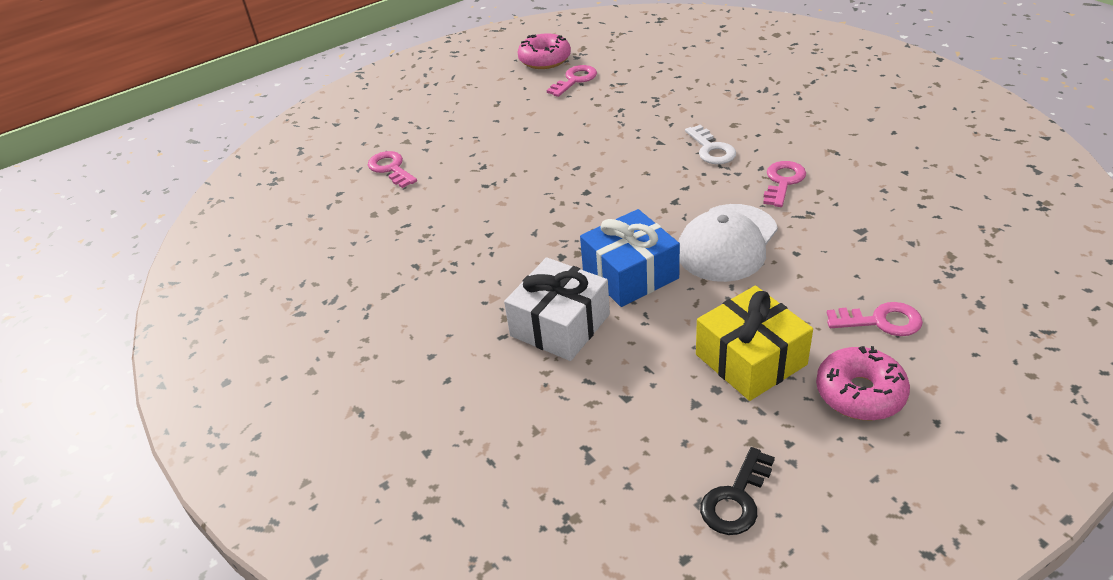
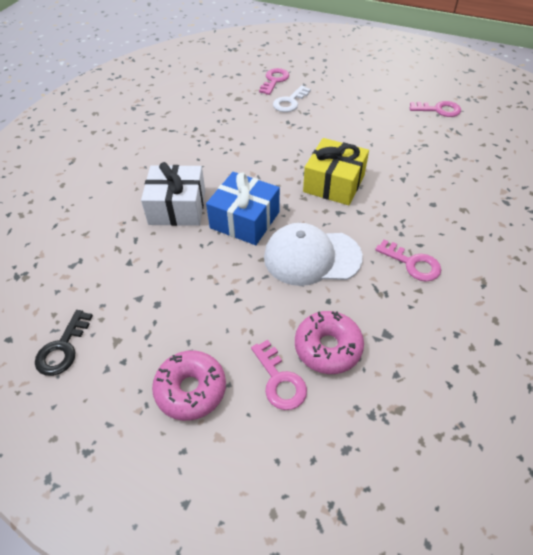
camera: 55 degrees right, 10 degrees up
pink donut [517,33,571,69] -> pink donut moved to [295,311,364,374]
white key [685,125,736,164] -> white key moved to [273,85,311,112]
yellow gift [696,286,813,401] -> yellow gift moved to [303,138,369,205]
black key [700,447,775,535] -> black key turned 75 degrees counterclockwise [35,310,93,376]
pink key [763,161,806,207] -> pink key turned 45 degrees clockwise [375,240,441,281]

